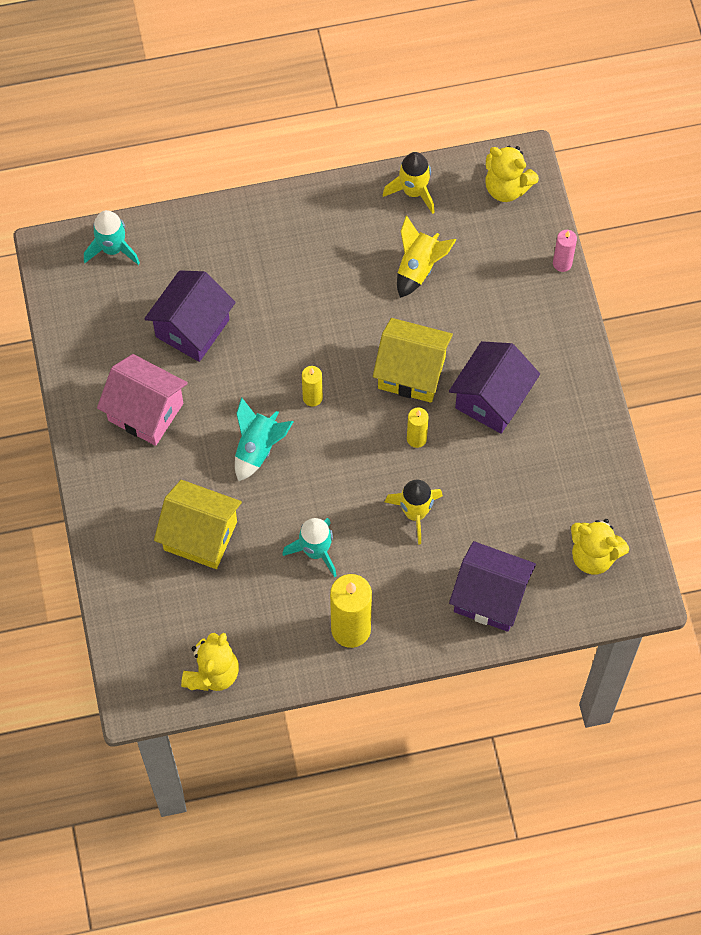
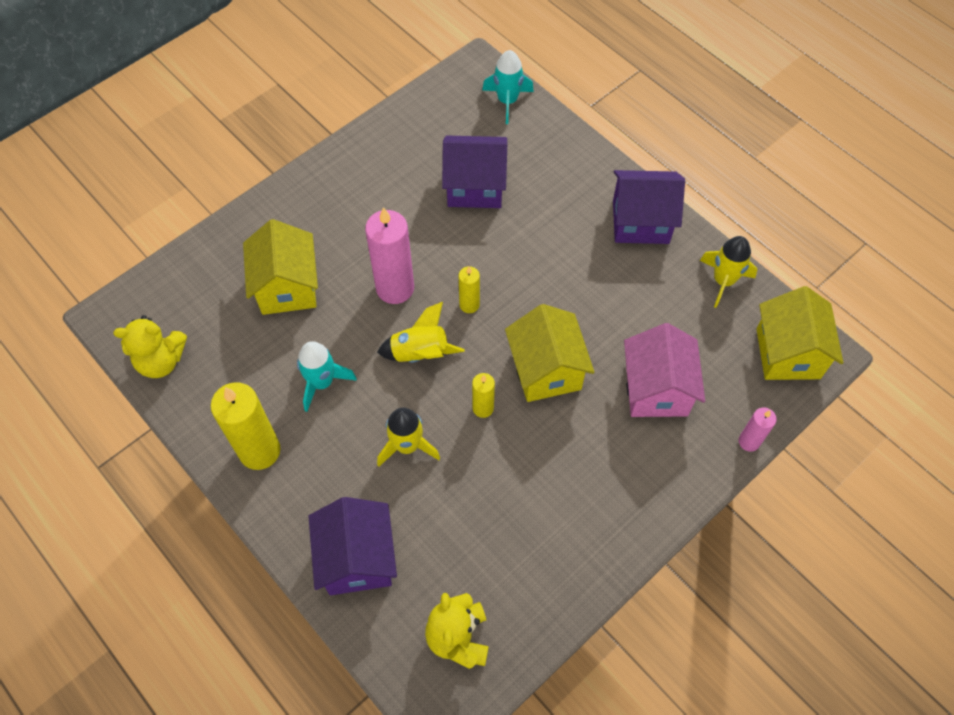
camera: 60 degrees right, 5 degrees down
pink house [97,354,188,446] -> pink house moved to [624,323,705,417]
turquoise rocket [235,397,294,482] -> pink candle [365,207,414,304]
yellow rocket [397,216,456,298] -> yellow rocket moved to [377,302,464,363]
purple house [449,341,540,434] -> purple house moved to [613,170,685,244]
yellow teddy bear [485,146,539,202] -> yellow house [756,286,844,380]

